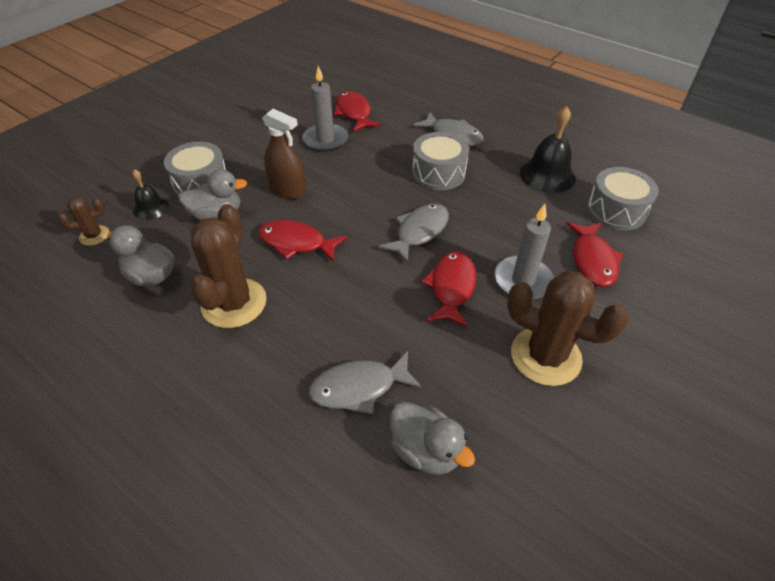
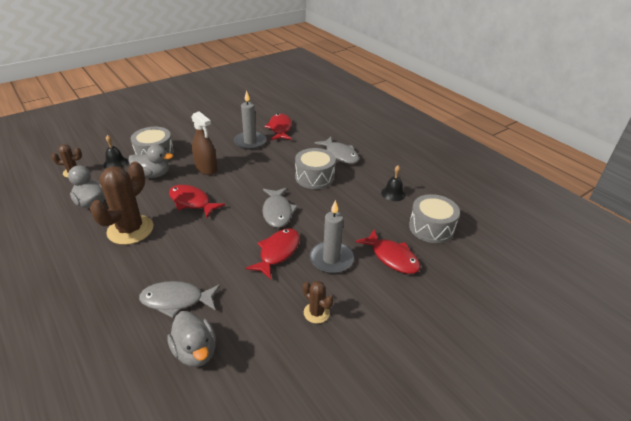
camera: 15 degrees right, 10 degrees down
grey fish [378,204,449,263] -> grey fish turned 120 degrees clockwise [262,188,298,228]
brown cactus [507,271,629,386] -> brown cactus [302,281,333,324], size x0.50
black bell [520,106,576,193] -> black bell [381,165,406,201], size x0.59
red fish [566,222,624,287] -> red fish turned 60 degrees counterclockwise [355,230,421,274]

